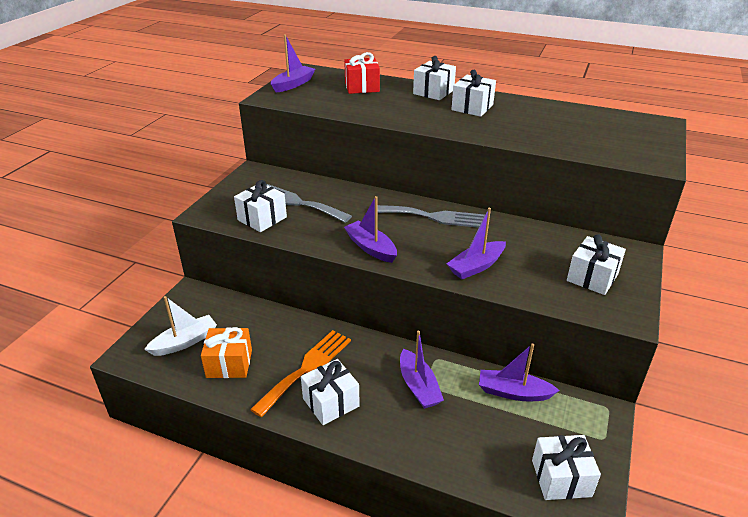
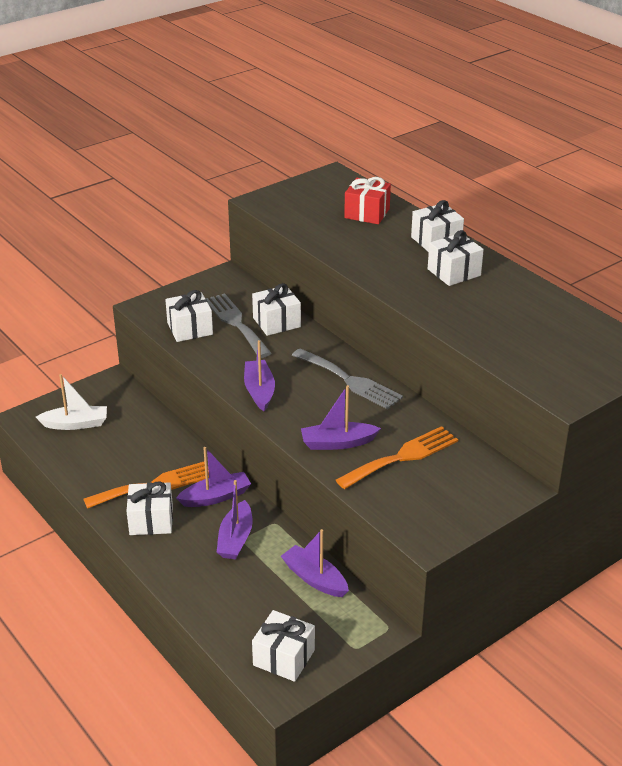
camera: 30 degrees right, 0 degrees up
orange gift [201,327,252,378] -> none
purple boat [271,35,315,93] -> purple boat moved to [176,447,251,507]
white gift [567,234,626,295] -> white gift moved to [252,283,301,336]
none -> orange fork [336,426,458,489]

